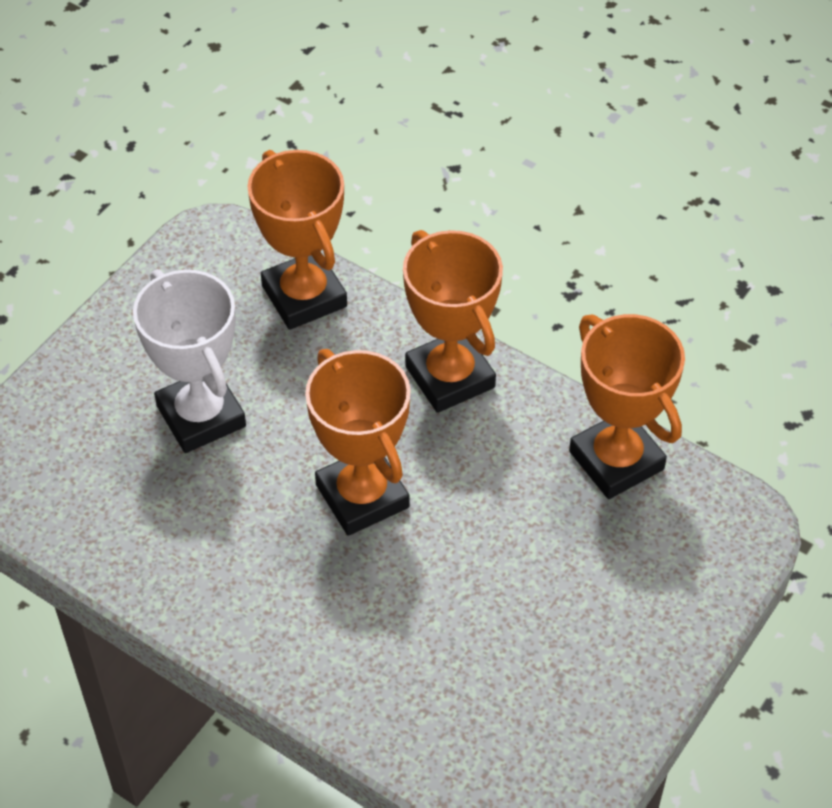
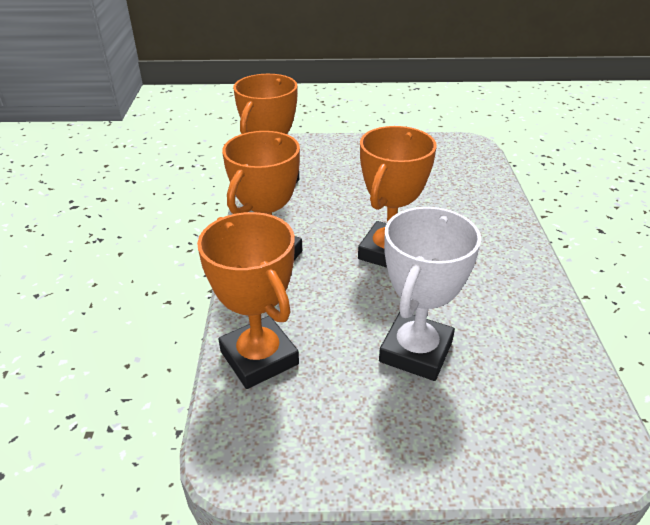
camera: 125 degrees left, 15 degrees down
orange trophy [247,150,347,330] -> orange trophy turned 60 degrees counterclockwise [197,212,299,389]

